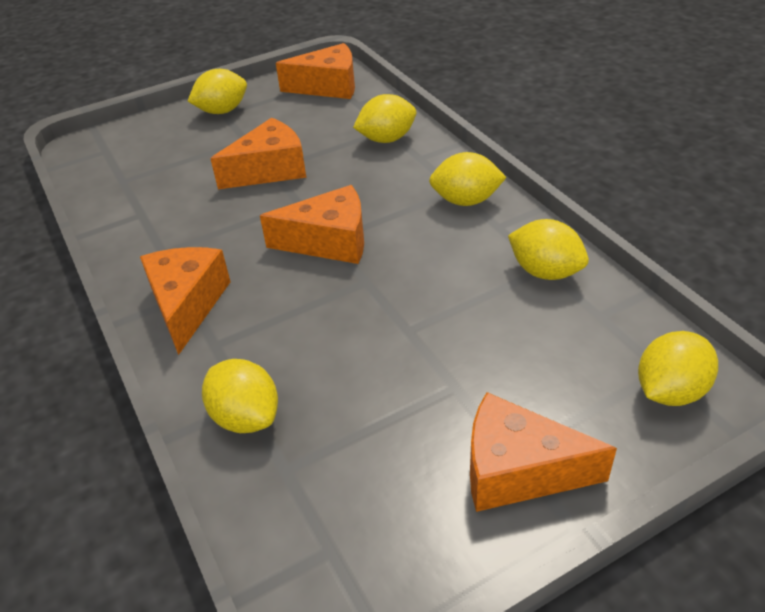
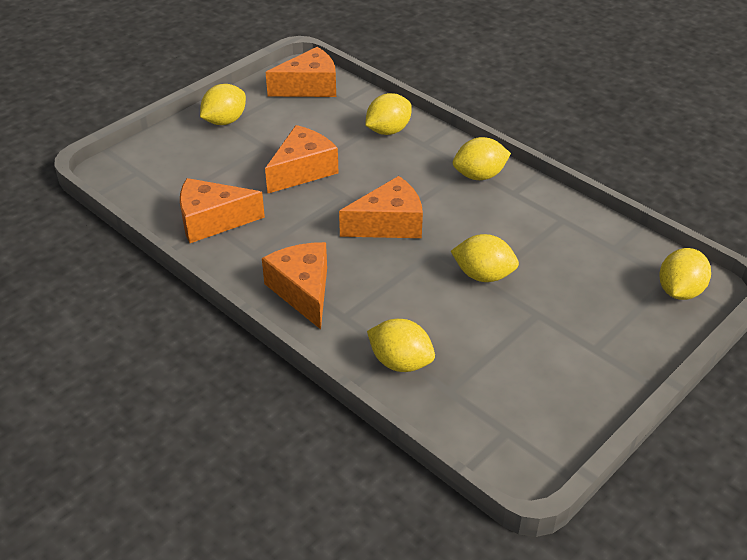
camera: 20 degrees left, 0 degrees up
orange cheese [470,392,617,512] -> orange cheese moved to [180,178,265,243]
yellow lemon [508,219,589,280] -> yellow lemon moved to [451,234,519,282]

